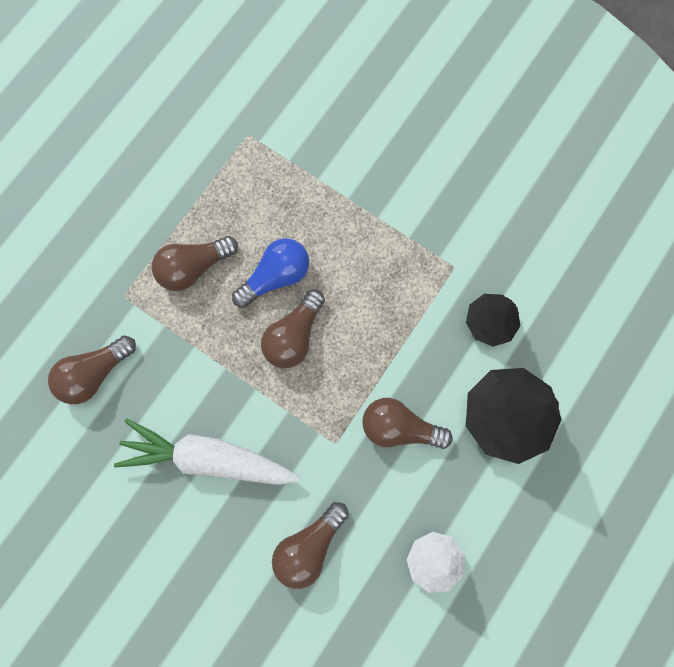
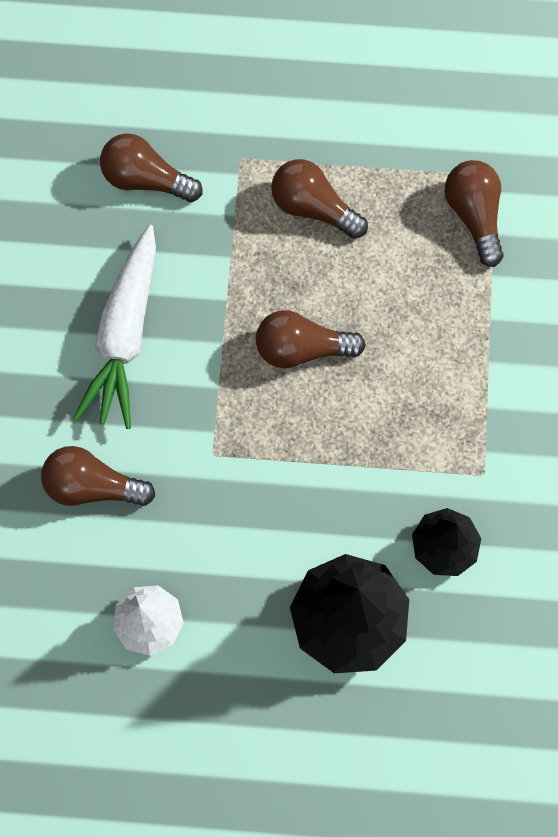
camera: 60 degrees right, 5 degrees down
white carrot [114,419,300,485] -> white carrot turned 150 degrees counterclockwise [74,225,156,429]
blue light bulb [232,238,309,308] -> none
brown light bulb [362,398,453,449] -> brown light bulb moved to [445,160,504,267]

